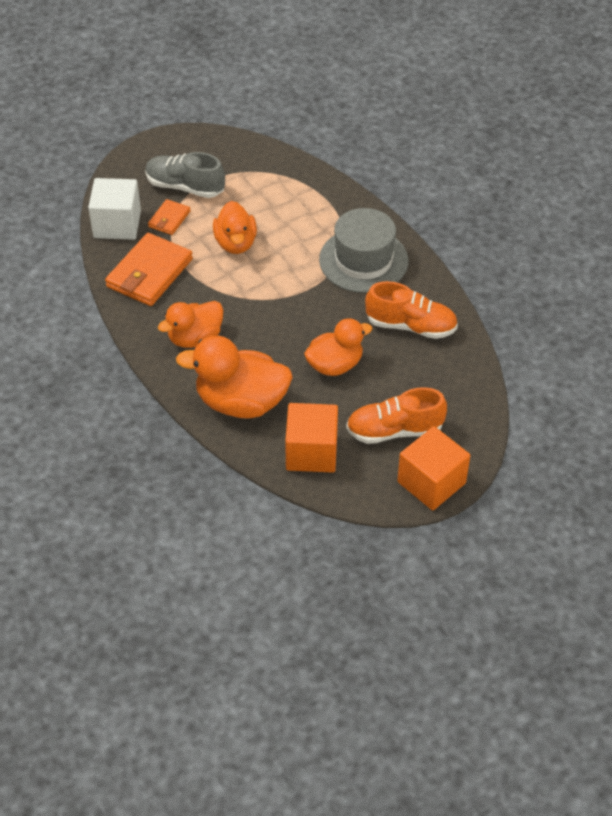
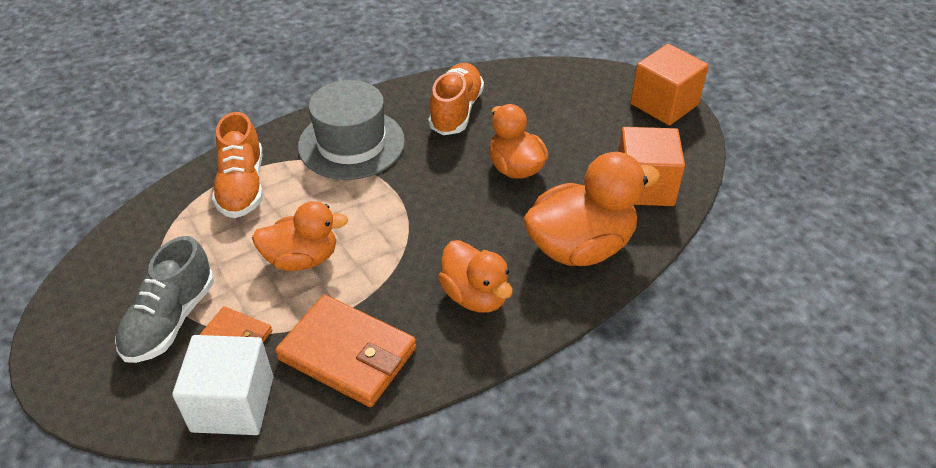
camera: 90 degrees left, 5 degrees down
orange duck [176,336,293,418] -> orange duck turned 120 degrees counterclockwise [523,152,661,266]
orange shoe [346,387,447,444] -> orange shoe moved to [212,112,263,218]

